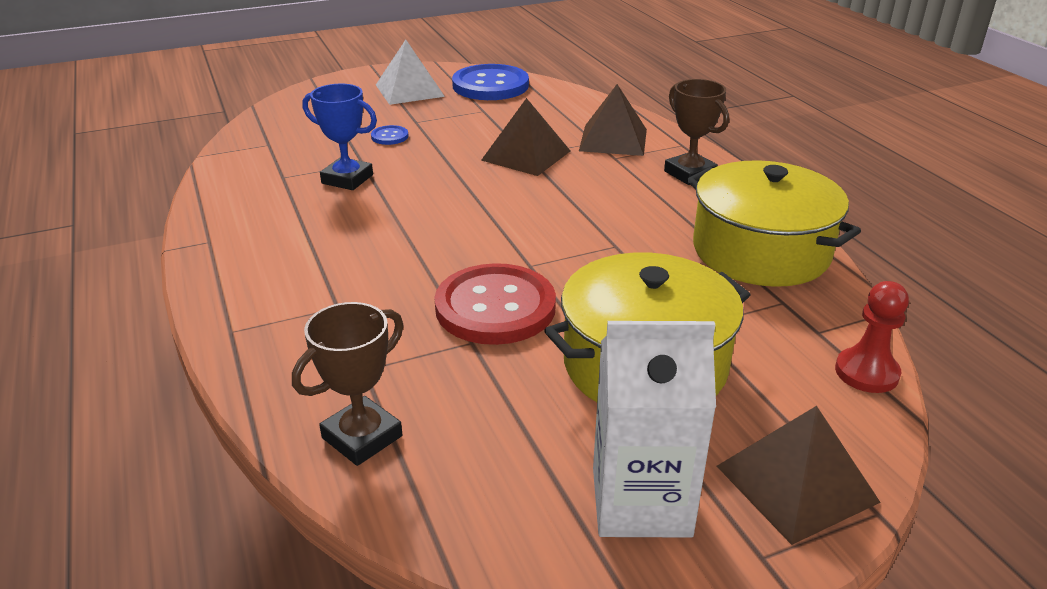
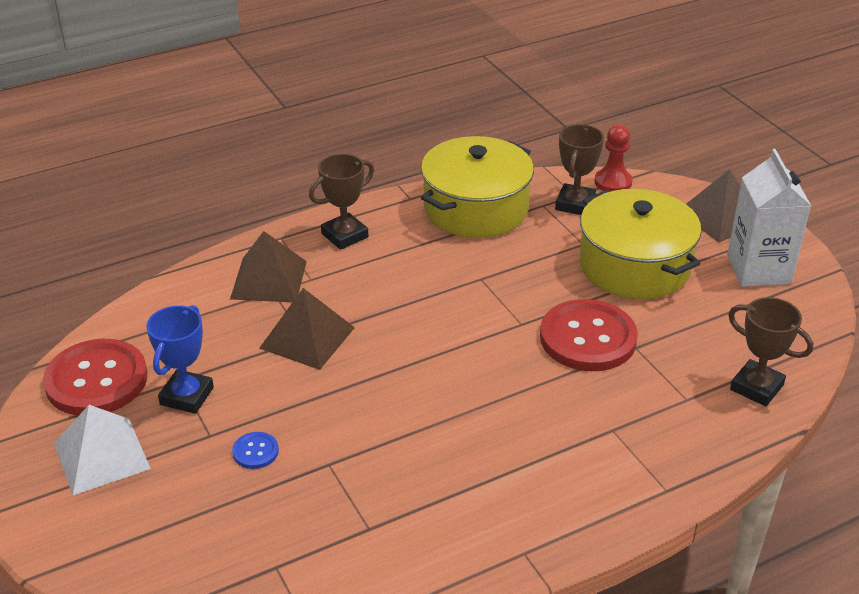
camera: 95 degrees left, 5 degrees up
blue trophy [303,84,377,190] -> blue trophy moved to [146,305,214,414]
blue button [452,64,529,100] -> red button [43,339,147,416]
none -> brown trophy [555,124,604,215]

